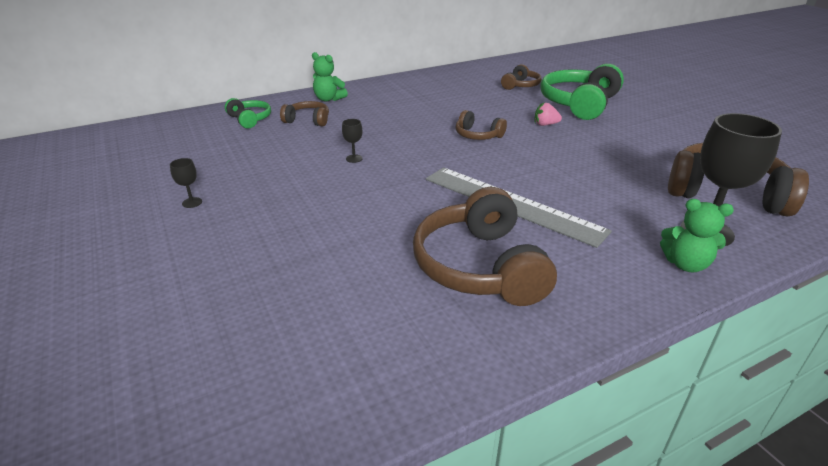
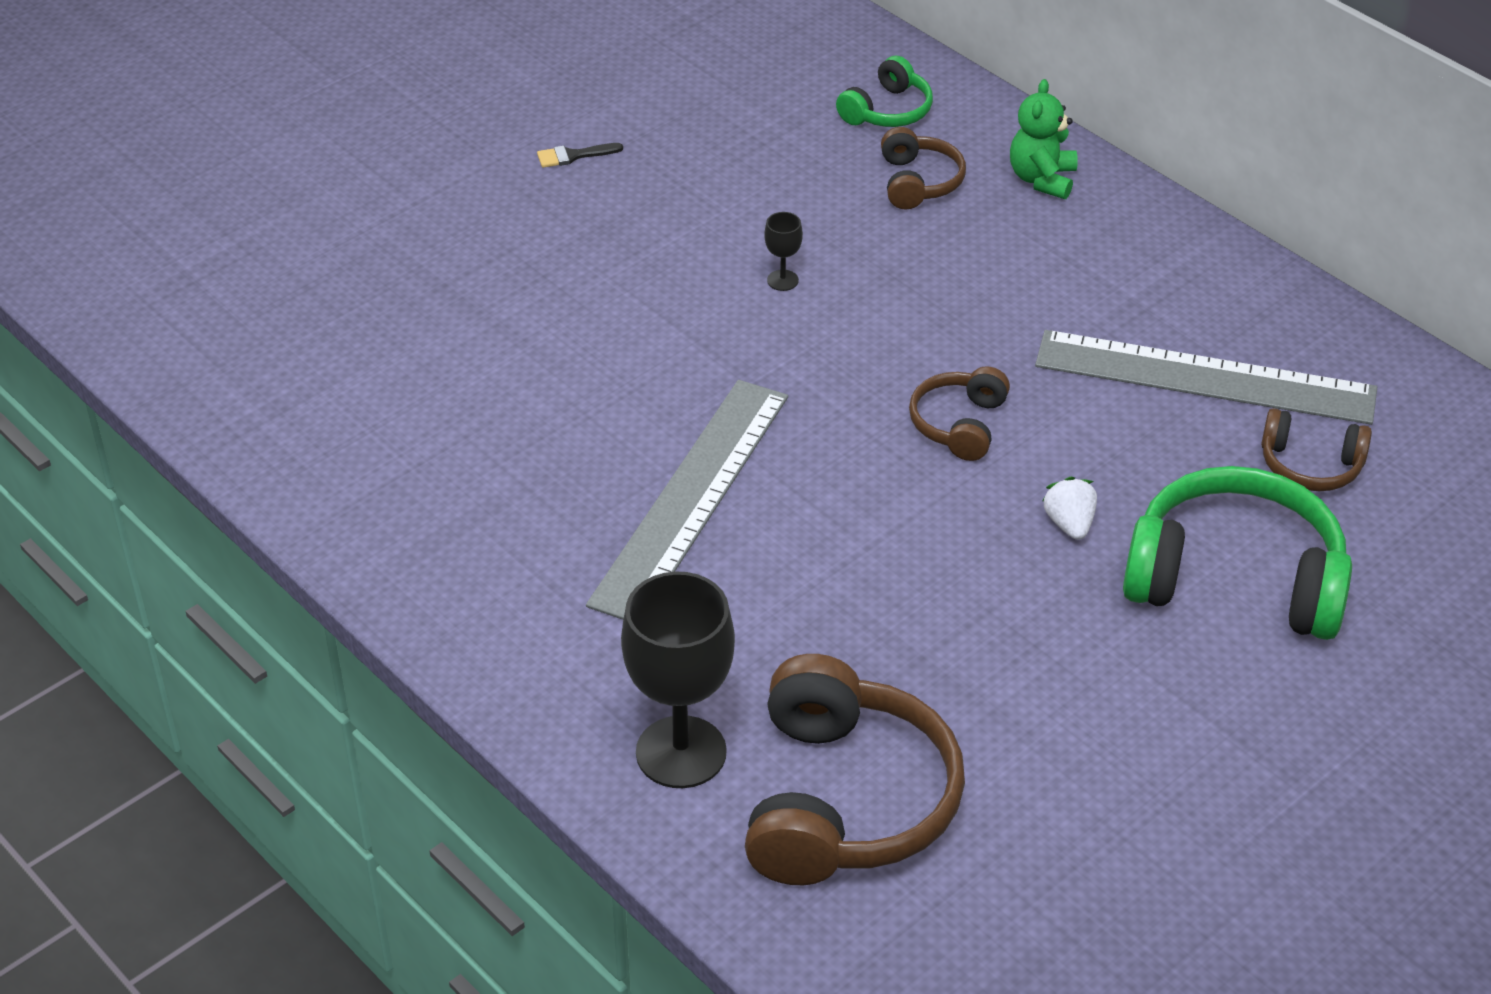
camera: 75 degrees right, 10 degrees up
black goblet [170,158,202,208] -> black brush [537,143,623,168]
brown headphones [413,187,557,306] -> none
pink strawberry [535,103,562,126] -> white strawberry [1043,477,1097,540]
green teddy bear [660,199,734,273] -> none
none -> grey ruler [1035,330,1377,425]

